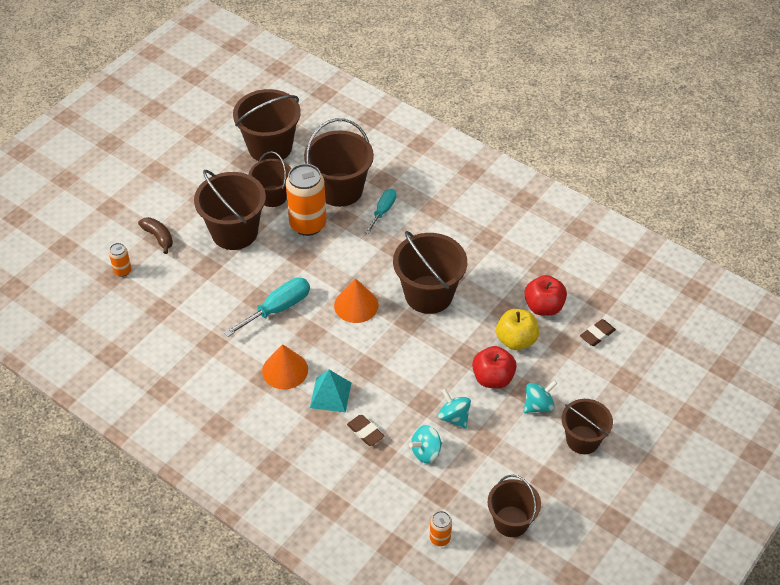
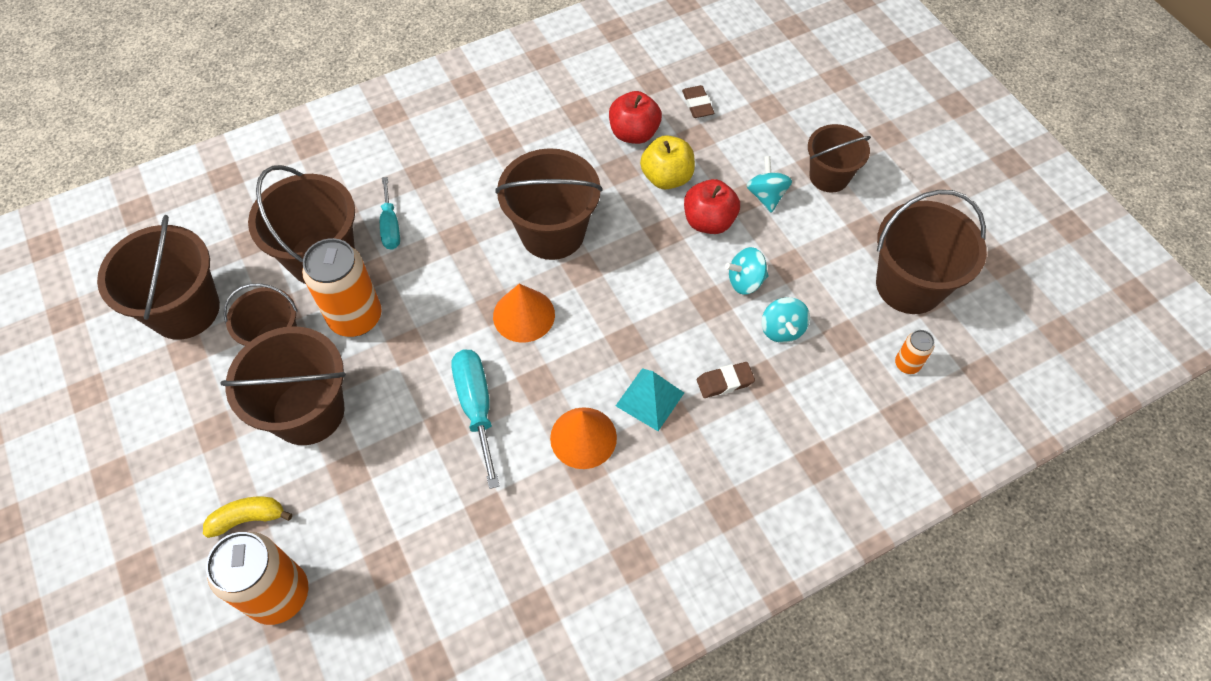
camera: 65 degrees left, 10 degrees up
orange can [109,243,132,277] -> orange can [206,532,309,625], size x2.12
brown banana [138,217,173,254] -> yellow banana [203,497,292,538]
turquoise screwdriver [365,189,396,234] -> turquoise screwdriver turned 150 degrees counterclockwise [380,177,400,250]
brown bucket [487,475,541,537] -> brown bucket [876,190,987,314], size x1.57

